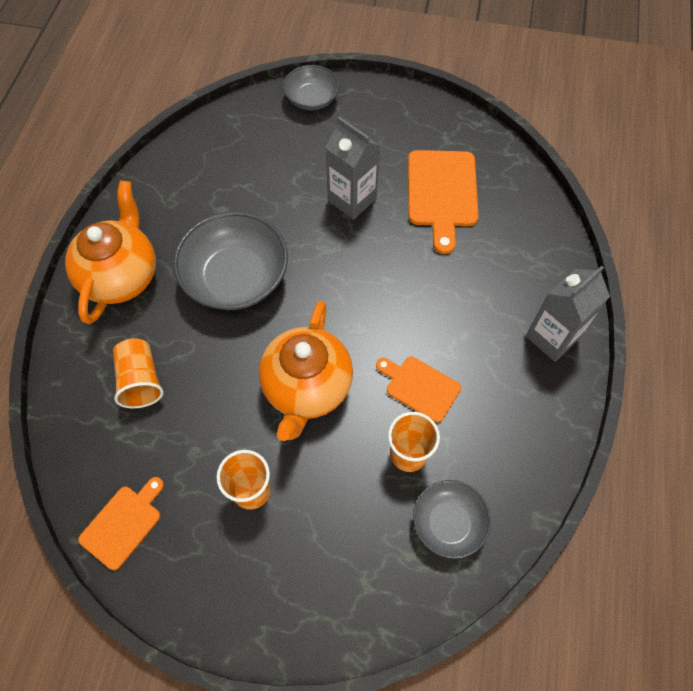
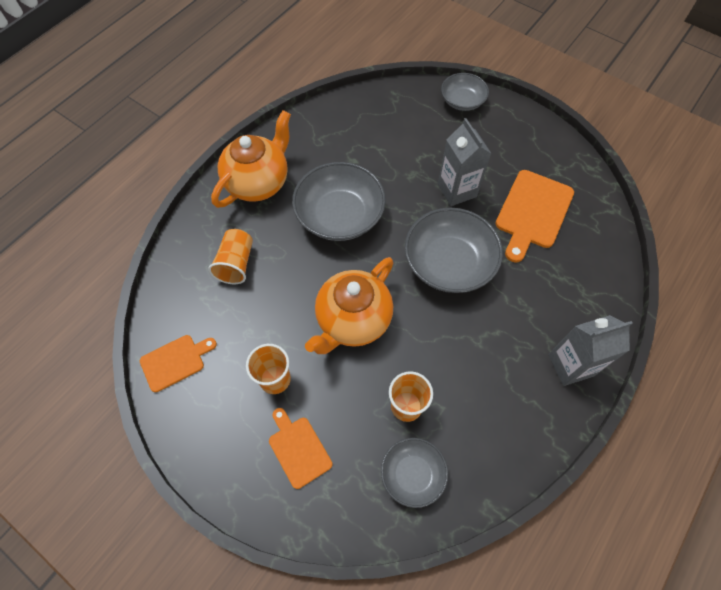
camera: 25 degrees right, 0 degrees up
orange cutting board [376,356,461,423] -> orange cutting board moved to [269,408,332,489]
none -> grey bowl [405,208,503,293]

